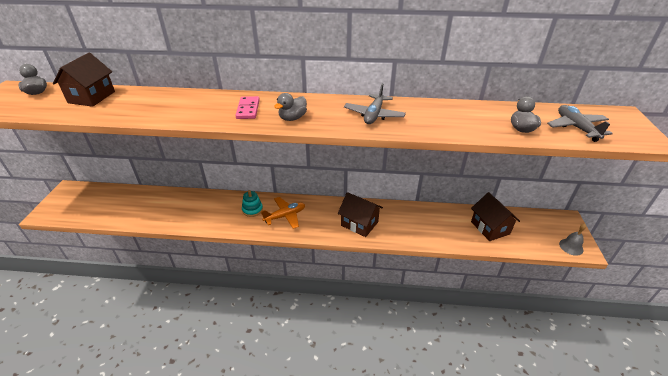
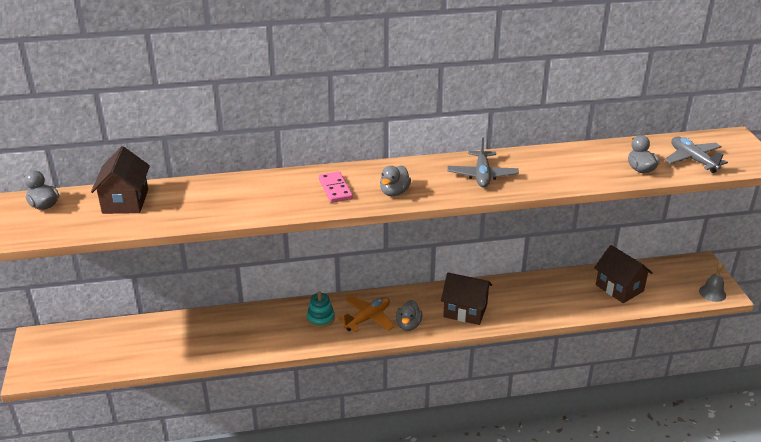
camera: 15 degrees left, 5 degrees down
none -> grey duck [396,300,423,331]

